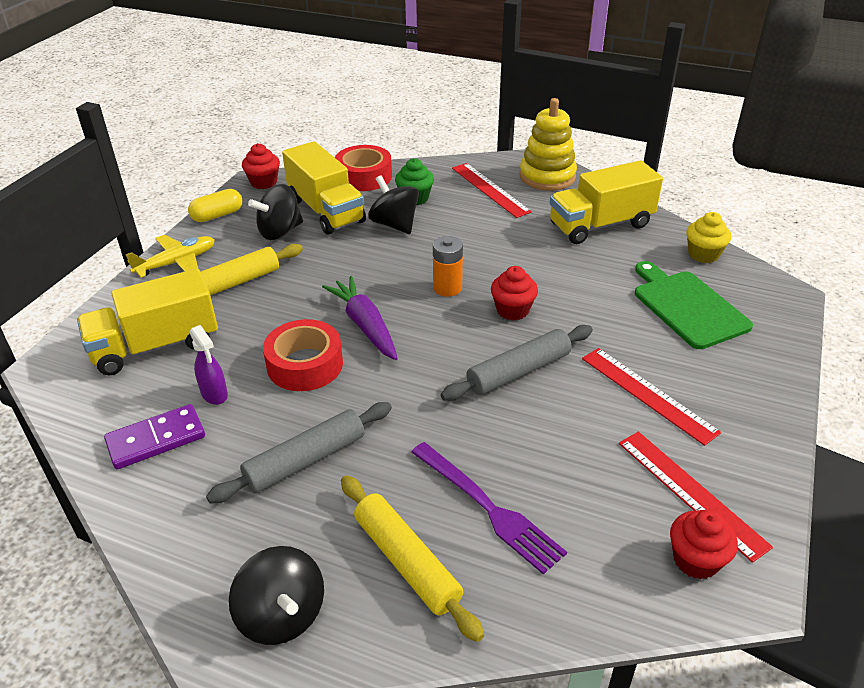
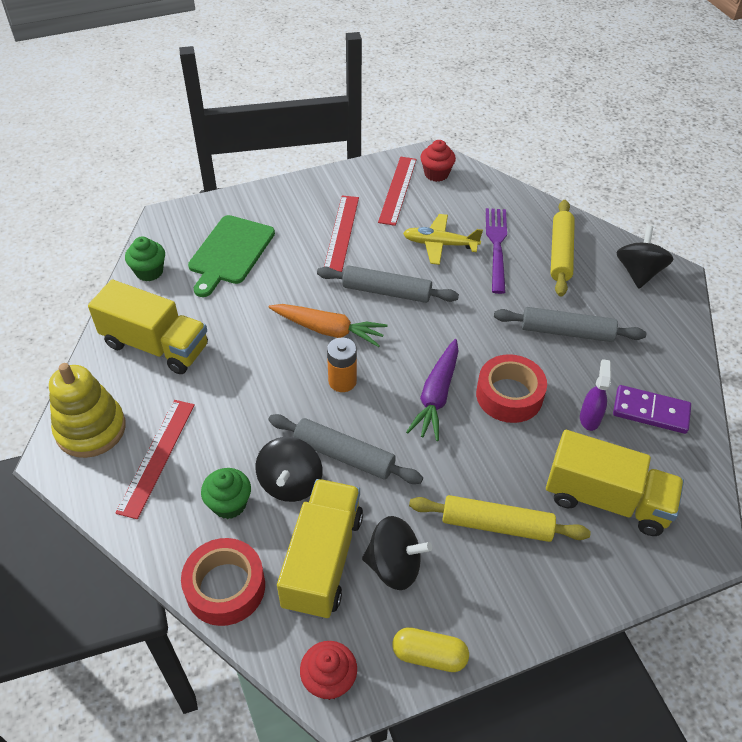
camera: 135 degrees left, 10 degrees up
yellow plane [126,235,215,278] -> yellow plane moved to [403,214,483,265]
red cupcake [491,266,538,321] -> orange carrot [269,304,388,347]
yellow cupcake [686,212,731,263] -> green cupcake [125,236,165,281]
none -> grey rolling pin [269,414,423,484]

